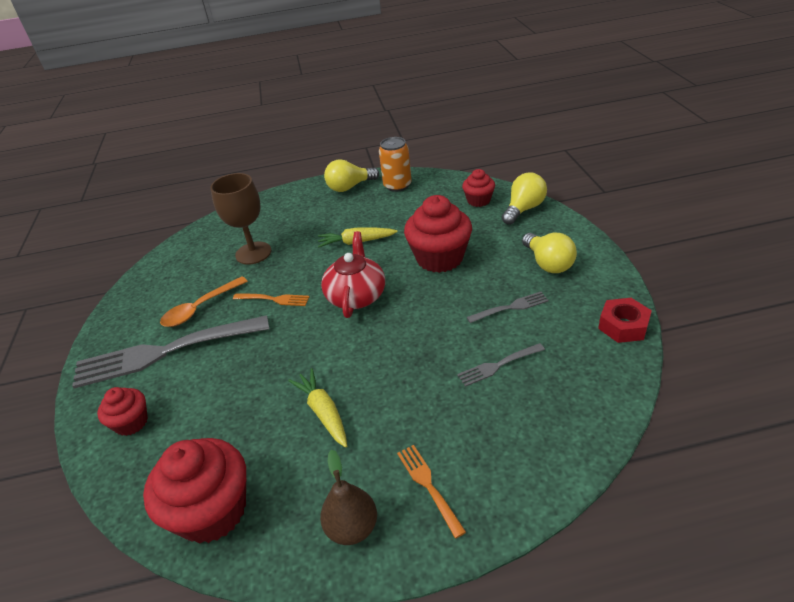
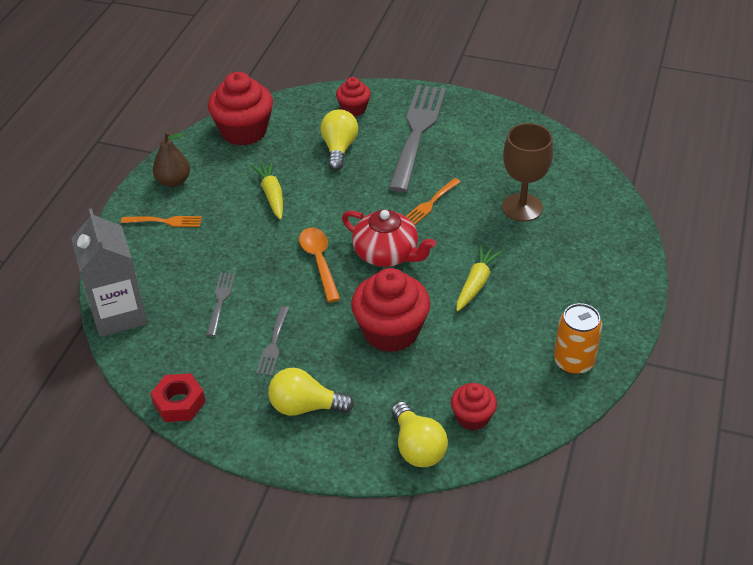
camera: 115 degrees right, 5 degrees up
orange spoon [160,276,248,327] -> orange spoon moved to [299,227,340,302]
yellow carrot [288,368,347,448] -> yellow carrot turned 105 degrees counterclockwise [251,161,283,220]
yellow light bulb [324,159,379,192] -> yellow light bulb moved to [320,109,358,171]
none -> grey carton [71,208,148,337]

